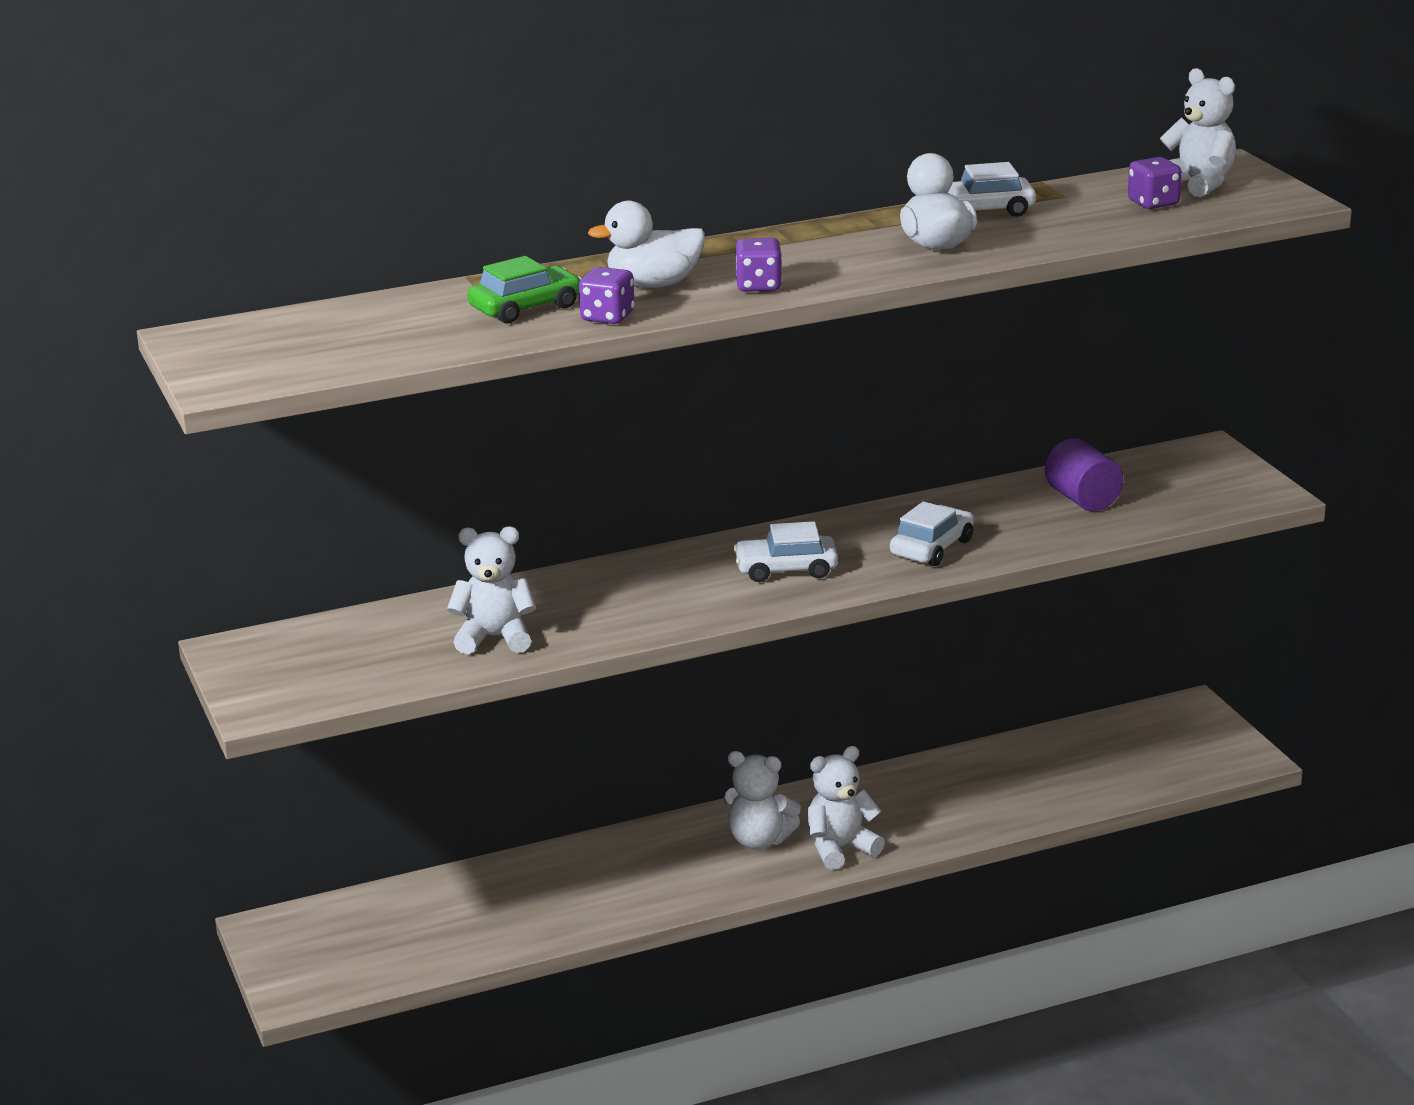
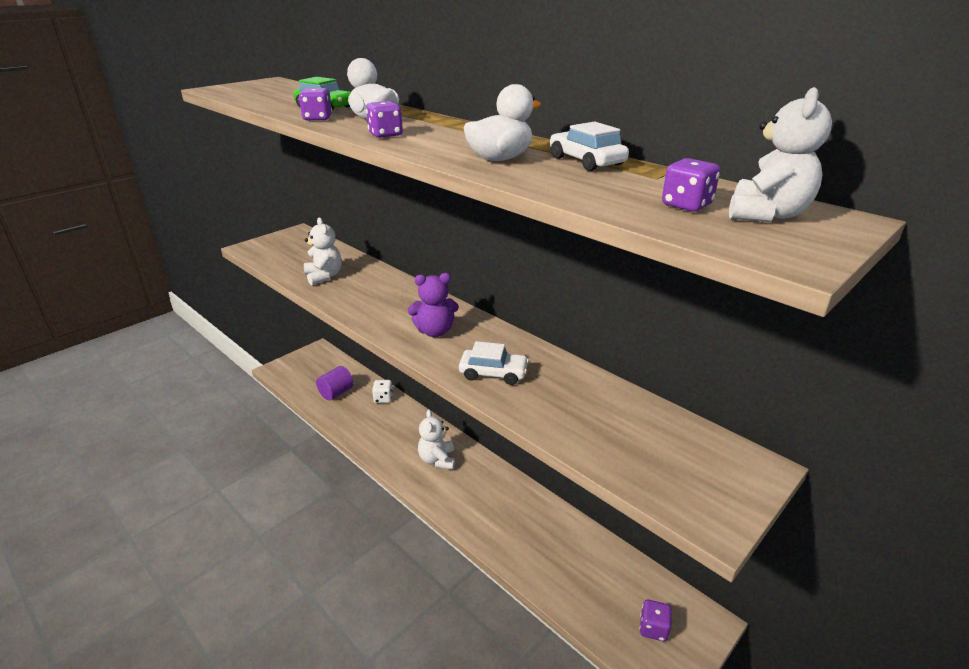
camera: 65 degrees right, 5 degrees up
white car [733,521,838,582] -> purple teddy bear [408,273,459,337]
white teddy bear [807,746,885,870] -> none
purple cylinder [1045,438,1124,511] -> purple cylinder moved to [316,366,354,400]
none -> white dice [372,380,393,403]
none -> purple dice [640,600,672,642]

